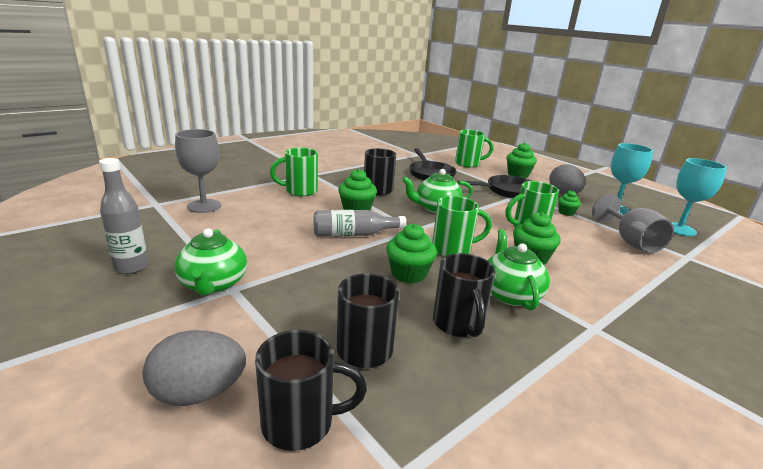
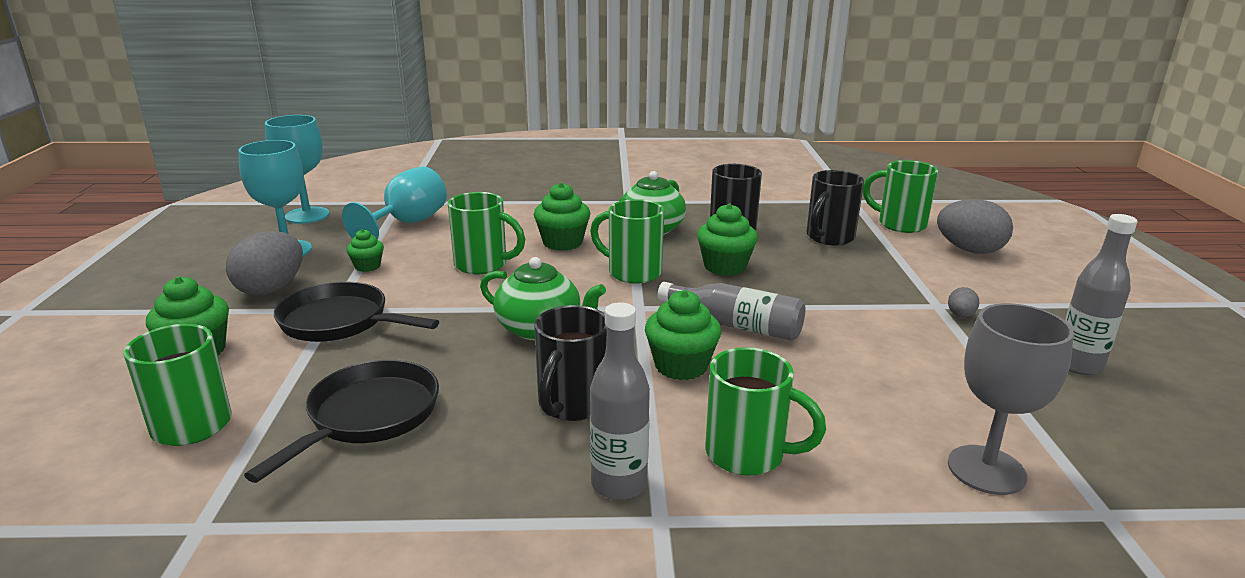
camera: 140 degrees left, 0 degrees up
green teapot [174,228,247,296] -> grey egg [948,287,979,317]
black mug [255,330,367,451] -> green mug [863,160,938,233]
grey goblet [592,194,674,253] -> turquoise goblet [342,166,447,240]
none -> grey bottle [590,302,650,500]

